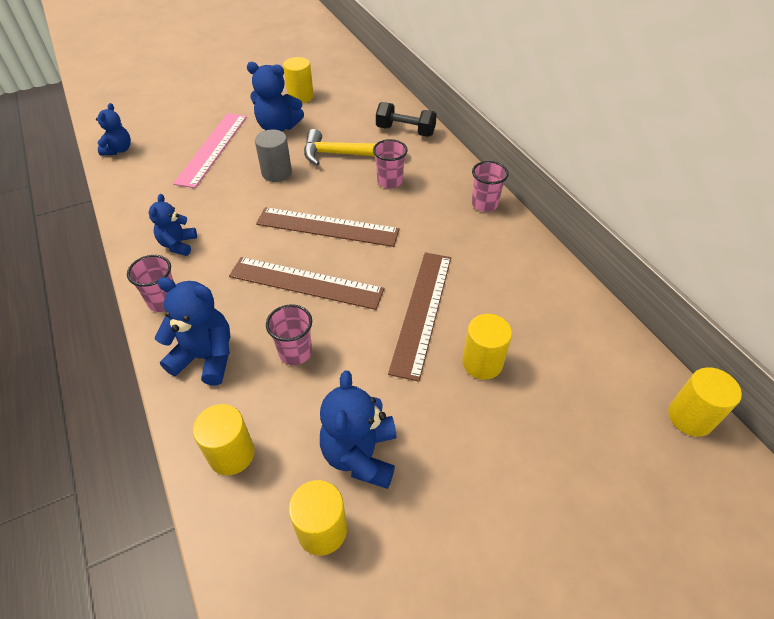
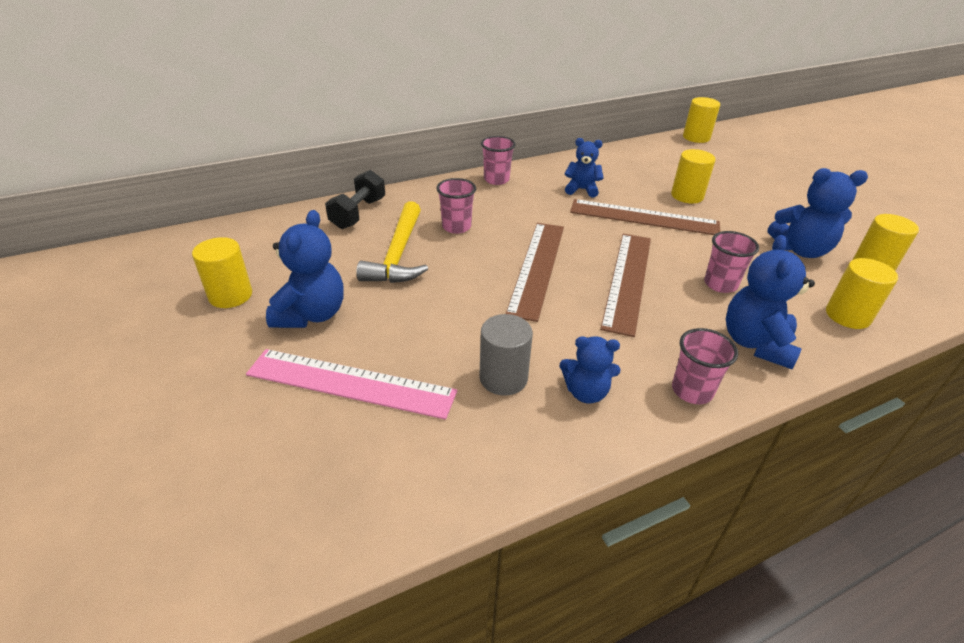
camera: 90 degrees left, 10 degrees down
blue teddy bear [96,103,131,155] -> blue teddy bear moved to [565,138,603,197]
grey cylinder [255,130,292,182] -> grey cylinder moved to [479,314,533,396]

